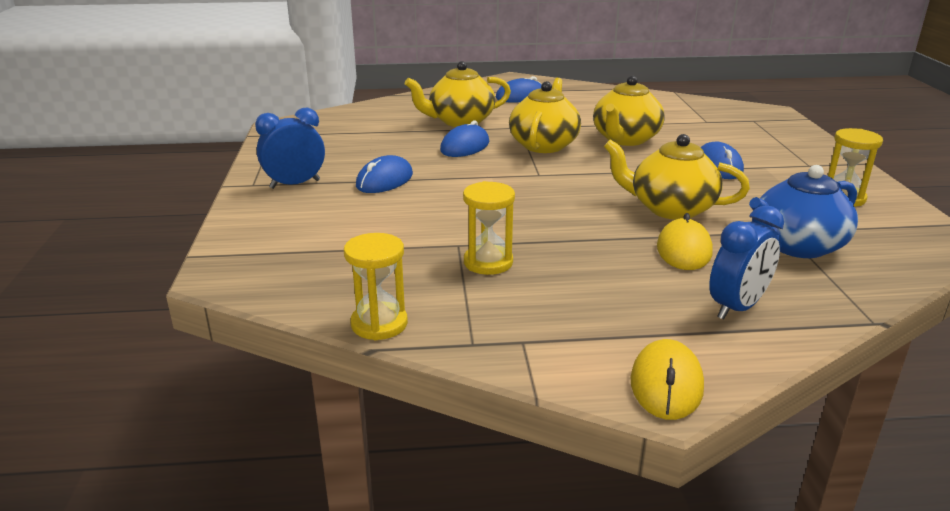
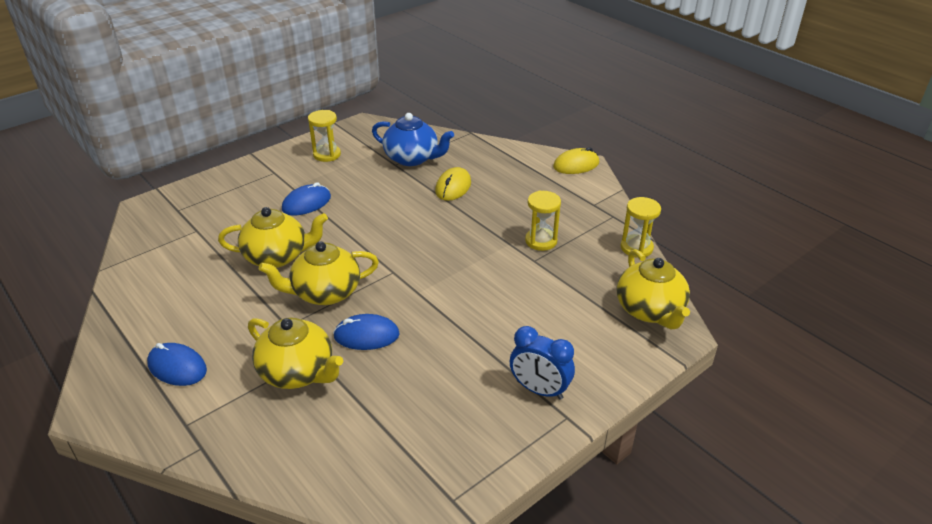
camera: 125 degrees left, 10 degrees up
blue mouse [356,155,413,193] -> none
yellow teapot [604,134,750,220] -> yellow teapot moved to [617,249,690,329]
yellow mouse [657,213,713,270] -> yellow mouse turned 45 degrees counterclockwise [435,167,471,201]
blue clock [709,205,784,320] -> none

